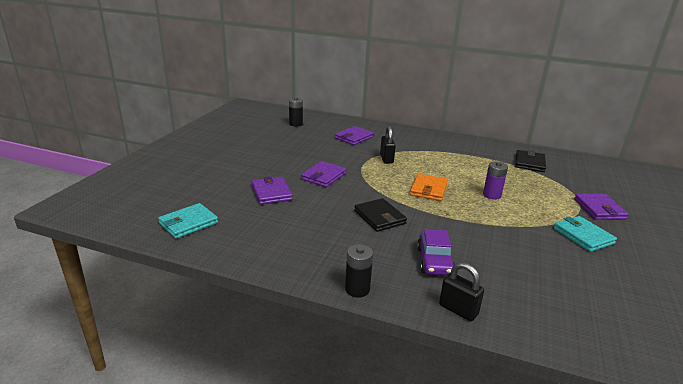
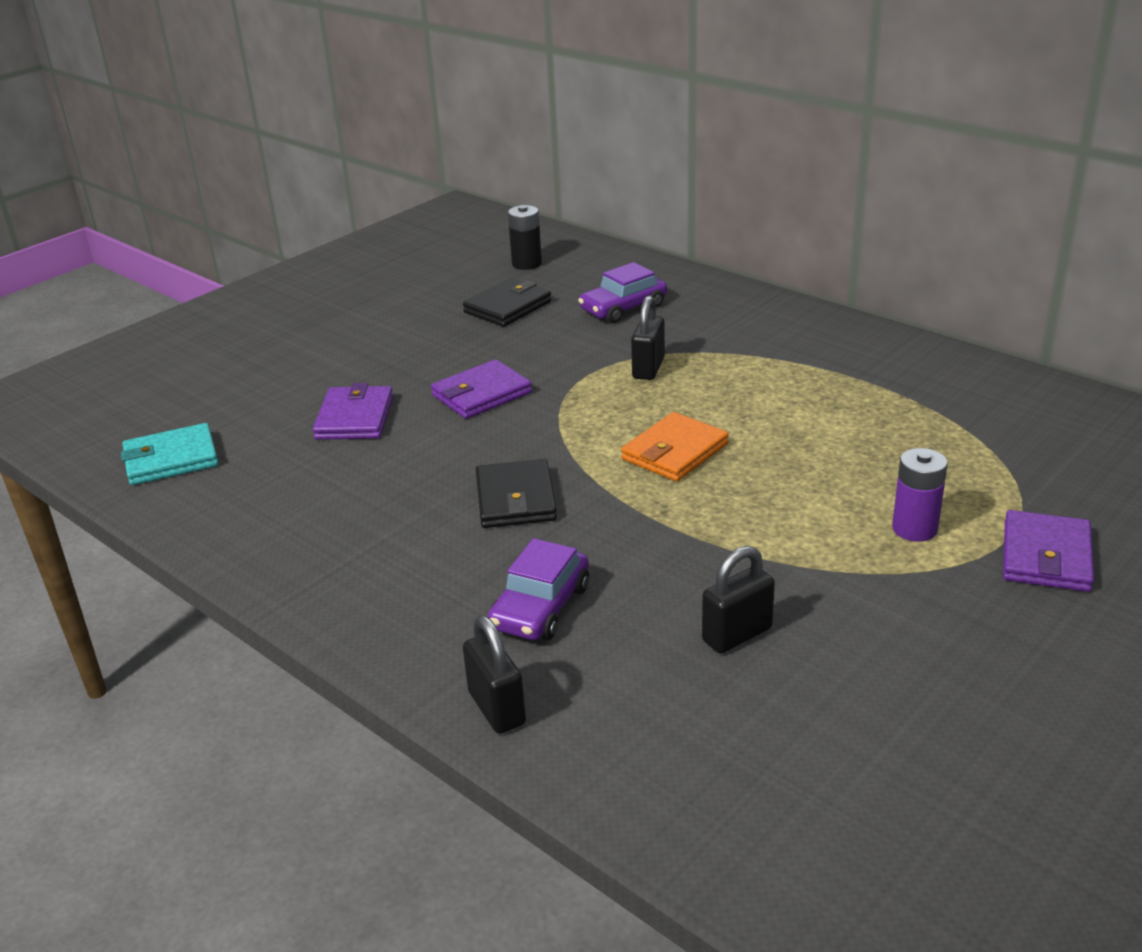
camera: 25 degrees right, 5 degrees up
purple wallet [335,126,374,145] -> purple car [578,262,667,323]
black battery [345,244,373,298] -> none
purple battery [483,161,508,200] -> purple battery moved to [892,448,948,542]
black wallet [515,150,546,172] -> black wallet moved to [463,278,552,327]
turquoise wallet [554,216,617,252] -> none
none -> black padlock [702,546,775,654]

